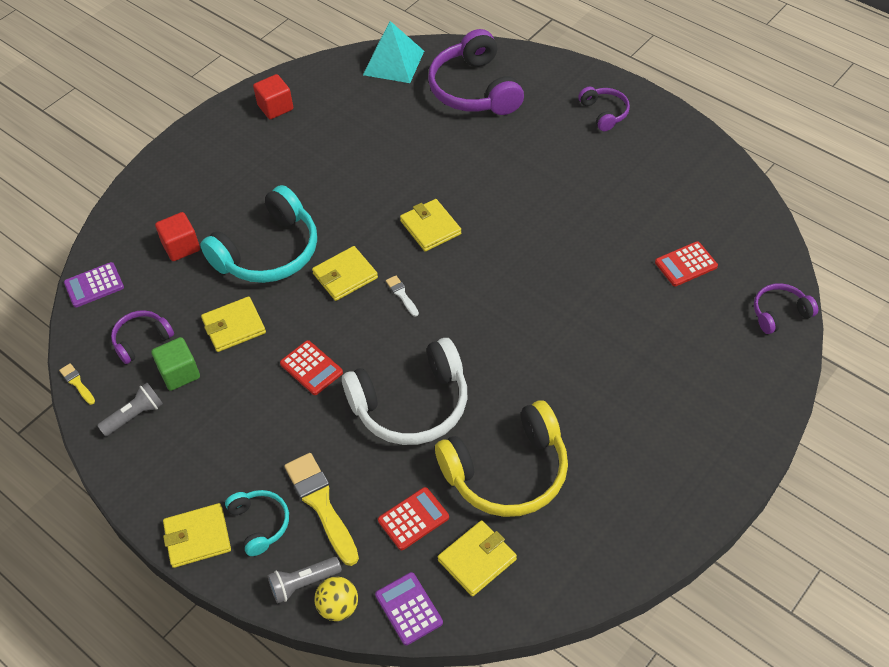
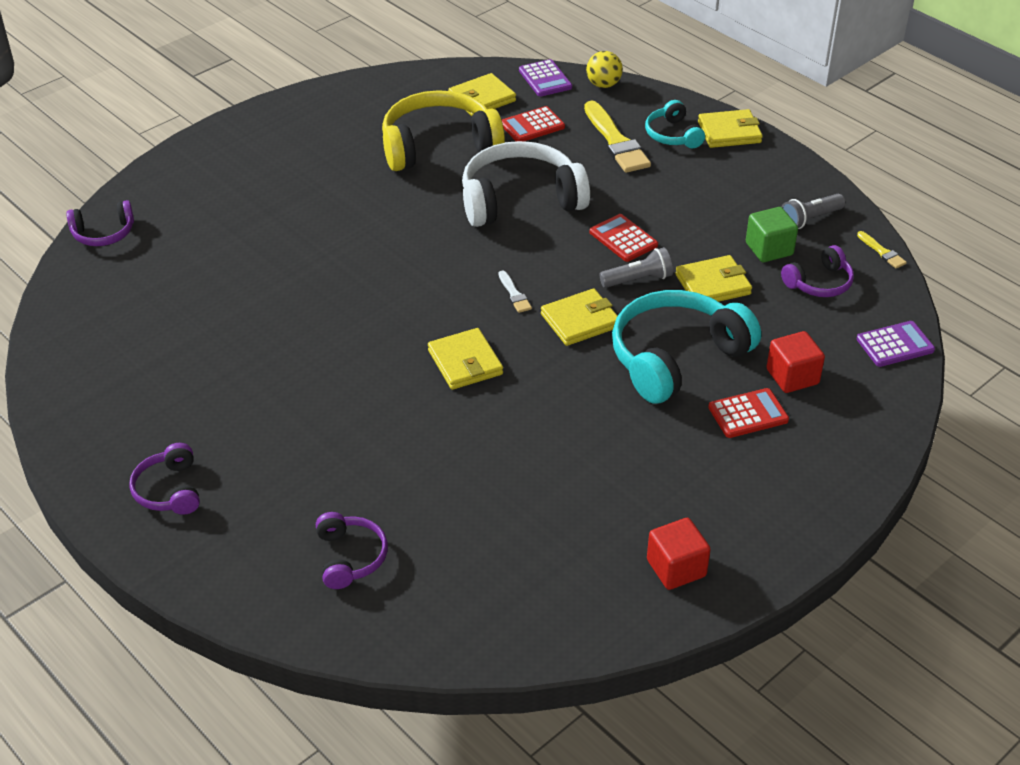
camera: 175 degrees left, 10 degrees down
grey flashlight [268,557,342,604] -> grey flashlight moved to [599,247,673,288]
turquoise pyramid [363,21,424,83] -> none
purple headphones [428,29,524,115] -> purple headphones [316,512,388,589], size x0.51
red calculator [655,241,718,286] -> red calculator moved to [708,388,789,438]

